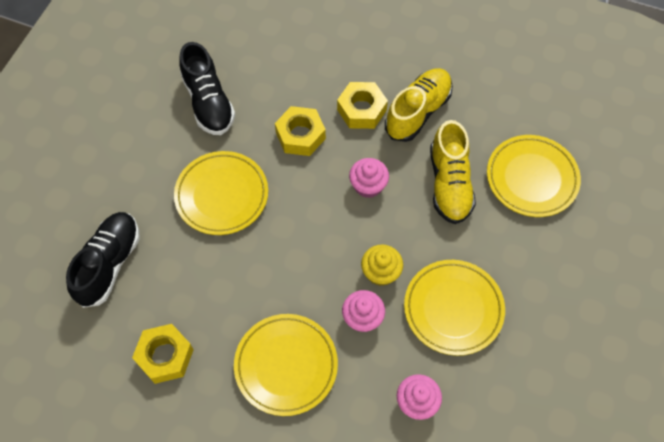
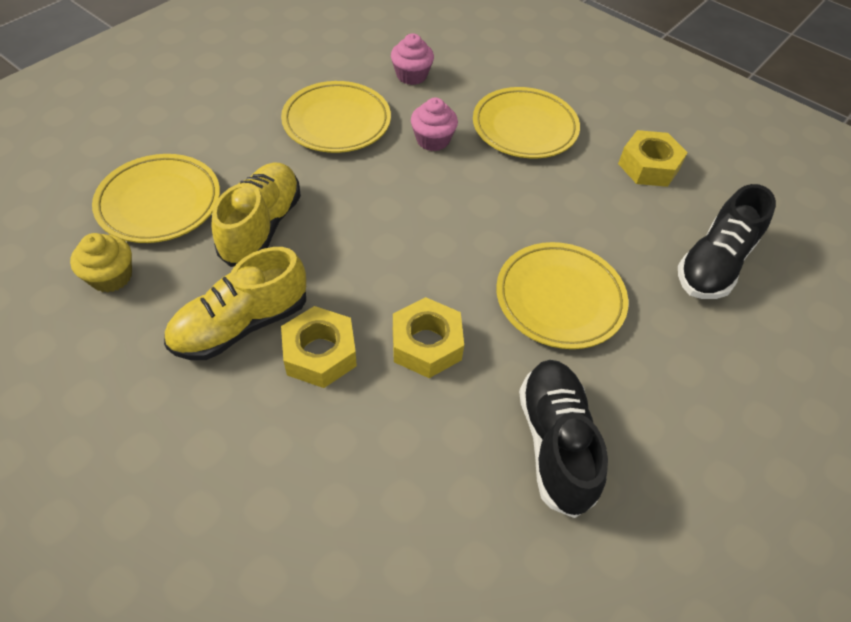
camera: 165 degrees left, 10 degrees down
pink cupcake [349,158,389,198] -> none
yellow cupcake [361,245,403,286] -> yellow cupcake moved to [70,233,132,293]

